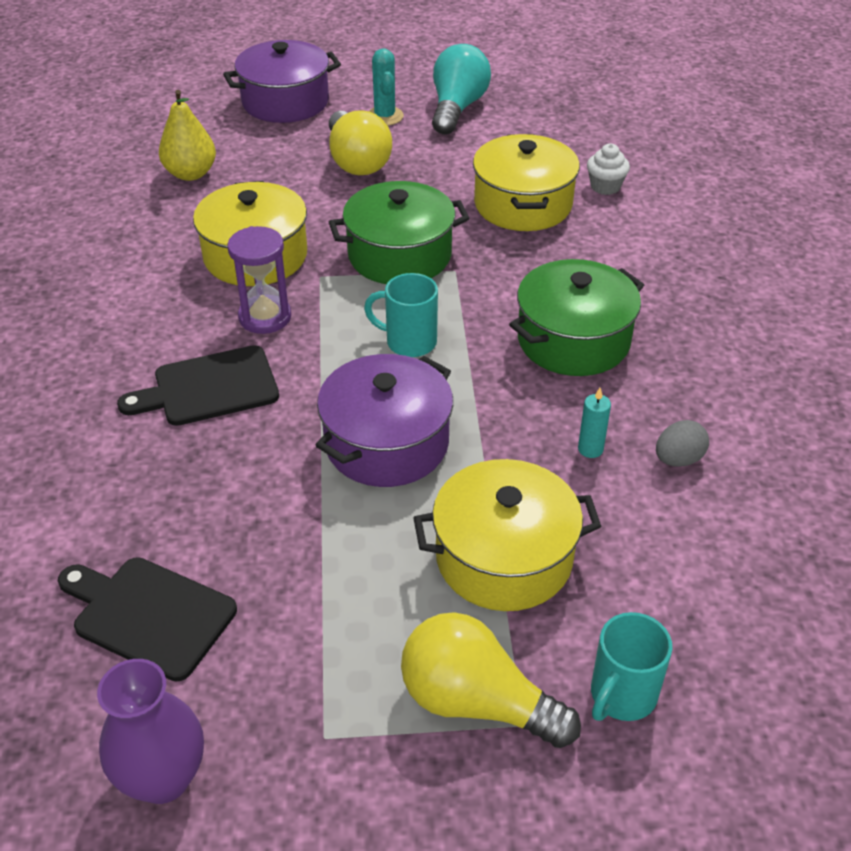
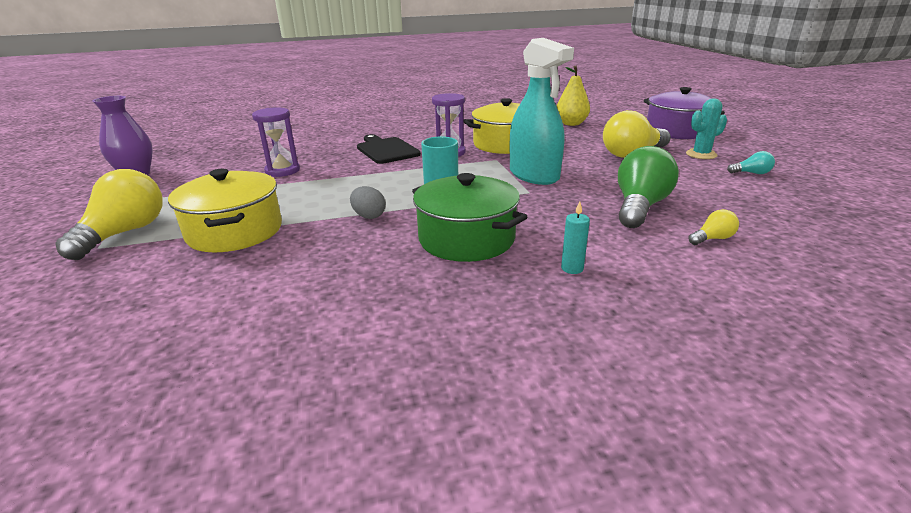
camera: 80 degrees right, 15 degrees down
black cutting board [58,557,237,681] -> none
purple pot [316,354,453,487] -> none
green pot [329,181,469,284] -> turquoise spray bottle [510,38,574,185]
turquoise light bulb [432,44,491,134] -> turquoise light bulb [727,151,775,174], size x0.46
yellow pot [473,134,580,231] -> green light bulb [618,146,679,228]
turquoise candle [578,388,611,458] -> turquoise candle moved to [561,201,590,274]
white cupcake [587,144,630,195] -> yellow light bulb [688,209,739,245]
turquoise mug [591,612,672,721] -> none
grey egg [656,420,709,466] -> grey egg moved to [350,186,386,219]
none -> purple hourglass [252,107,300,177]

